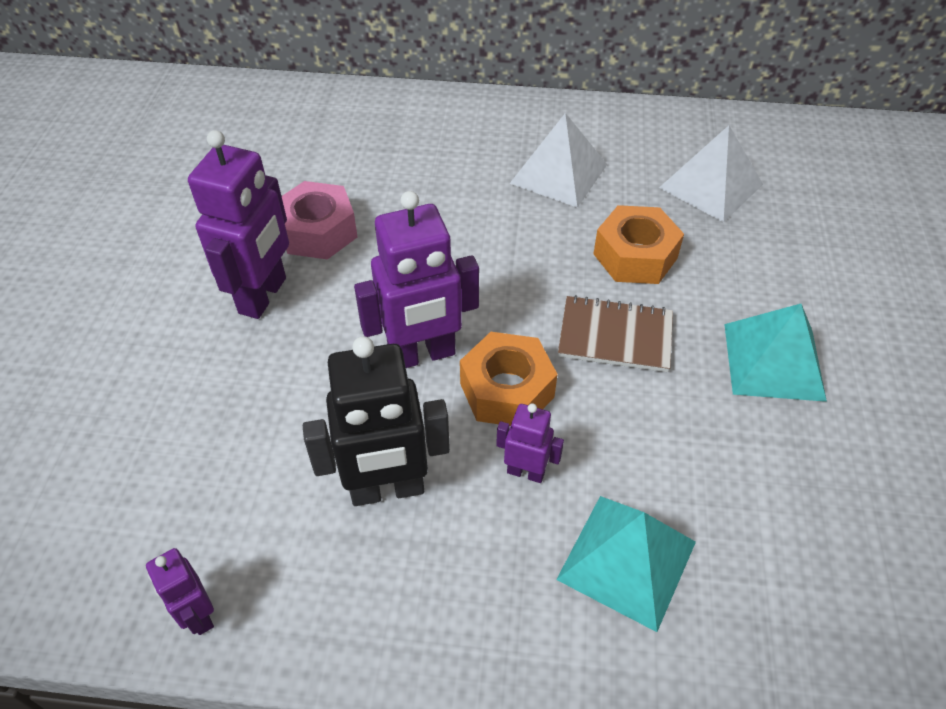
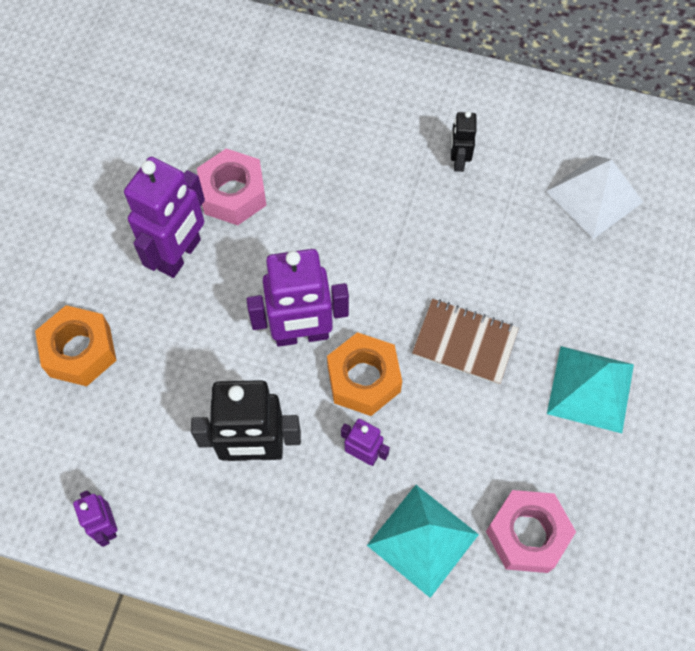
camera: 10 degrees right, 15 degrees up
white pyramid [509,113,607,208] -> black robot [451,111,477,172]
orange nut [594,205,684,284] -> orange nut moved to [35,305,117,386]
none -> pink nut [486,490,576,573]

